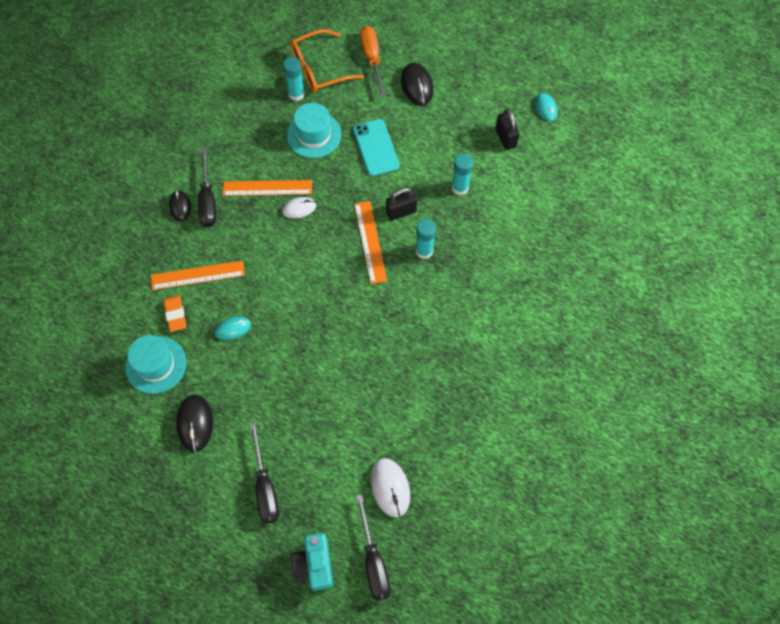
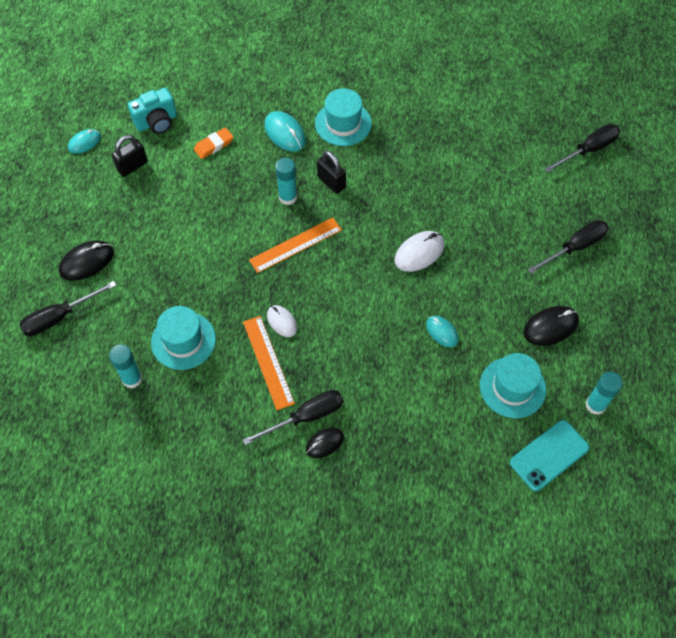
camera: 110 degrees left, 5 degrees down
orange ruler [151,260,245,290] -> none
orange eraser [164,295,186,332] -> orange eraser moved to [194,127,234,159]
orange glasses [290,29,364,93] -> none
turquoise camera [290,533,333,590] -> turquoise camera moved to [128,88,177,134]
turquoise phone [353,119,400,176] -> turquoise phone moved to [510,420,589,491]
orange screwdriver [360,26,386,97] -> black screwdriver [19,281,117,336]
white mouse [371,458,410,517] -> white mouse moved to [394,231,445,272]
black padlock [386,188,417,221] -> black padlock moved to [317,151,346,194]
turquoise glue stick [452,153,473,195] -> turquoise glue stick moved to [586,372,623,415]
none -> turquoise mouse [264,111,306,152]
none -> turquoise hat [315,88,372,146]

